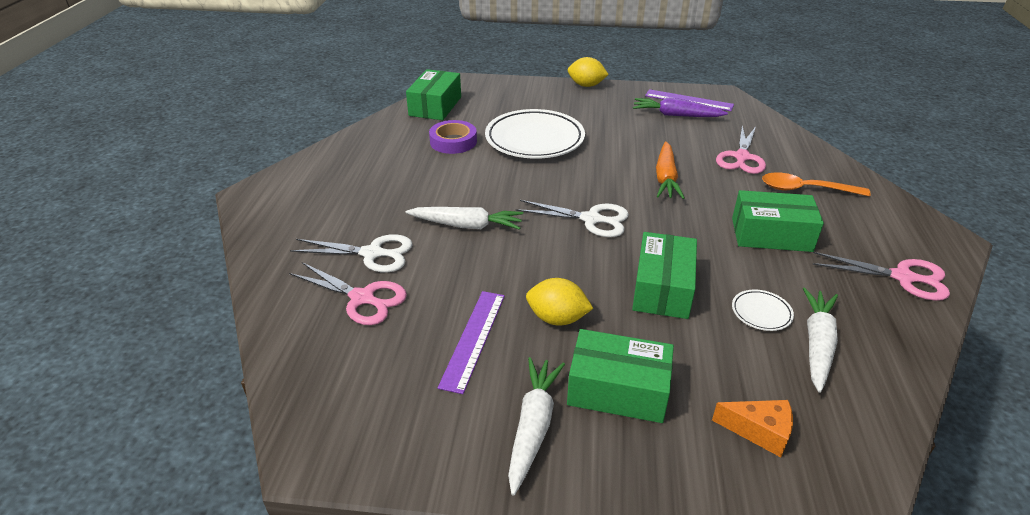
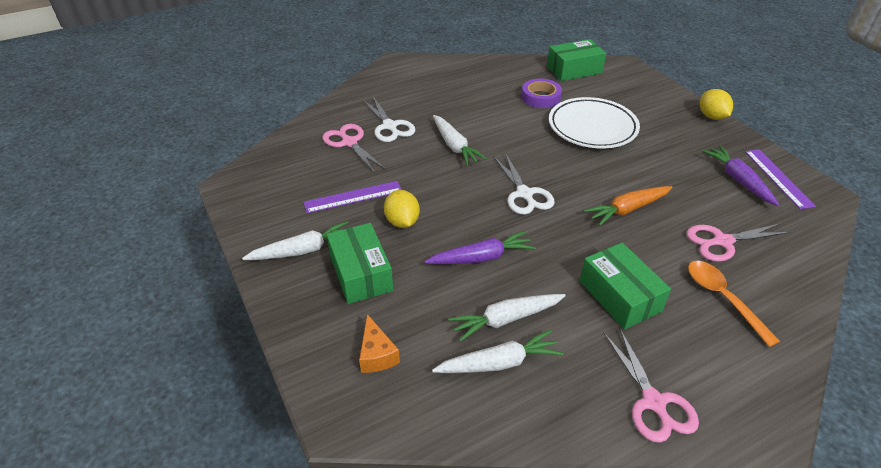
camera: 55 degrees right, 5 degrees up
pink scissors [289,262,407,325] -> pink scissors turned 150 degrees clockwise [322,124,386,173]
green box [632,232,697,319] -> purple carrot [425,231,536,264]
white plate [732,289,794,331] -> white carrot [448,294,565,342]

